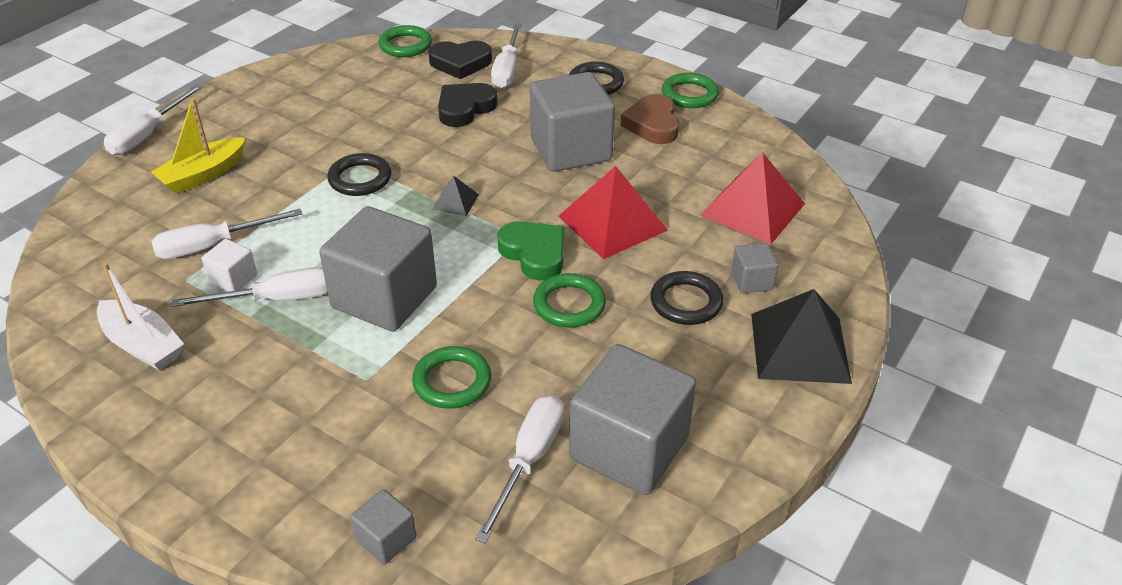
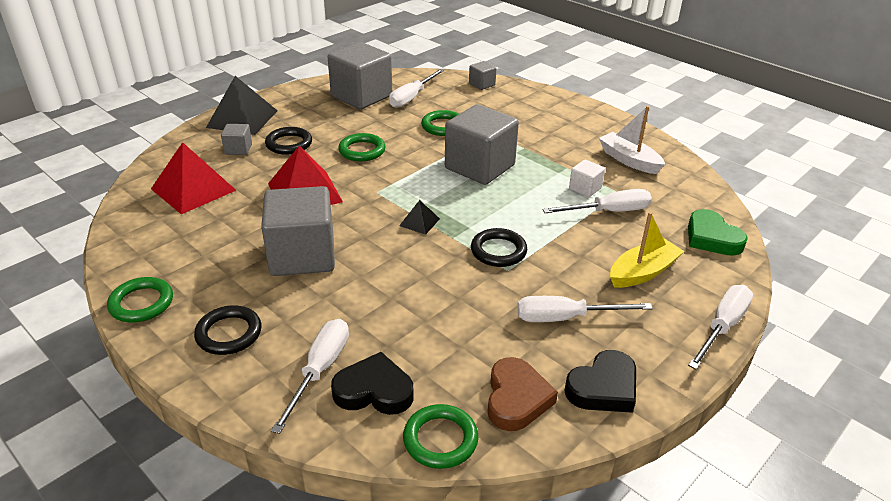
camera: 170 degrees left, 5 degrees down
white screwdriver [172,267,328,307] -> white screwdriver moved to [517,296,653,322]
black heart [438,83,498,127] -> black heart moved to [564,350,636,413]
green heart [497,221,564,281] -> green heart moved to [688,209,748,256]
brown heart [621,94,679,144] -> brown heart moved to [488,357,558,431]

